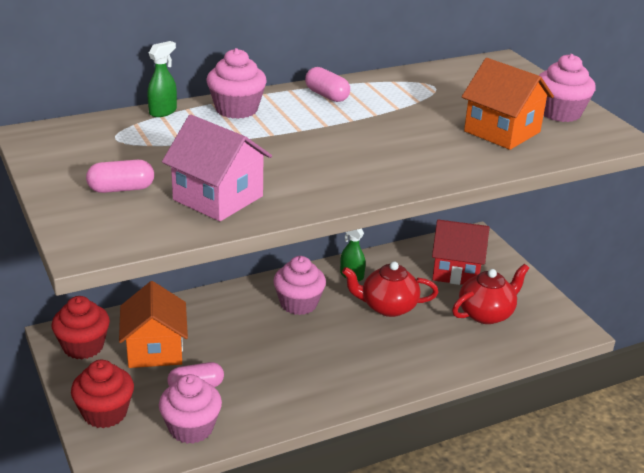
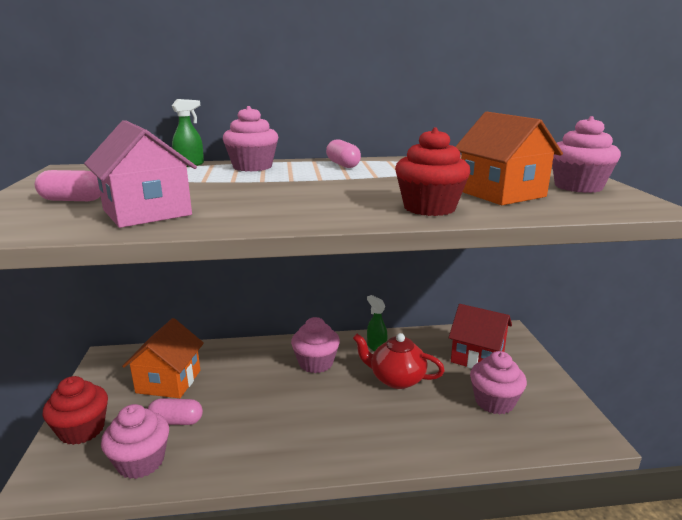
camera: 20 degrees right, 10 degrees down
red cupcake [52,296,110,359] -> red cupcake moved to [395,127,470,216]
red teapot [452,264,529,324] -> pink cupcake [470,351,527,414]

